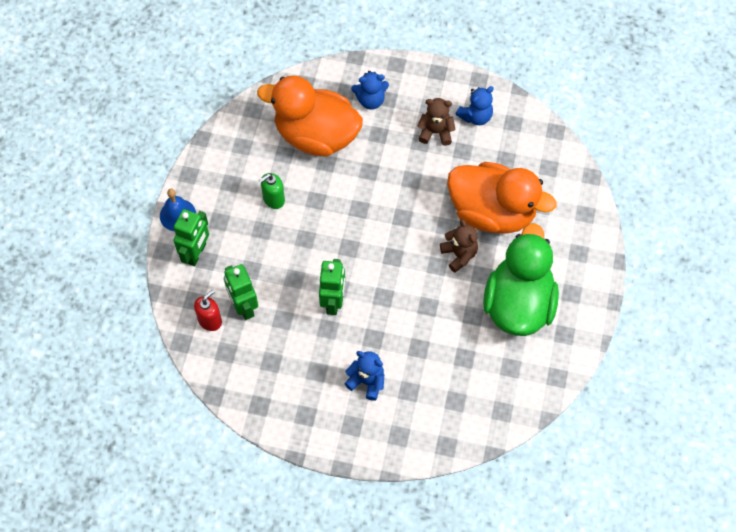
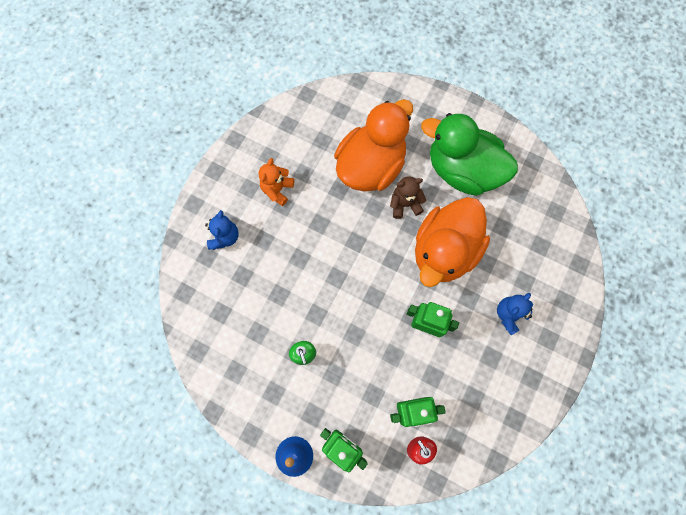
camera: 75 degrees left, 10 degrees up
orange duck [257,75,363,157] -> orange duck moved to [415,197,490,287]
brown teddy bear [417,98,456,146] -> orange teddy bear [259,158,294,206]
blue teddy bear [456,86,494,125] -> none

